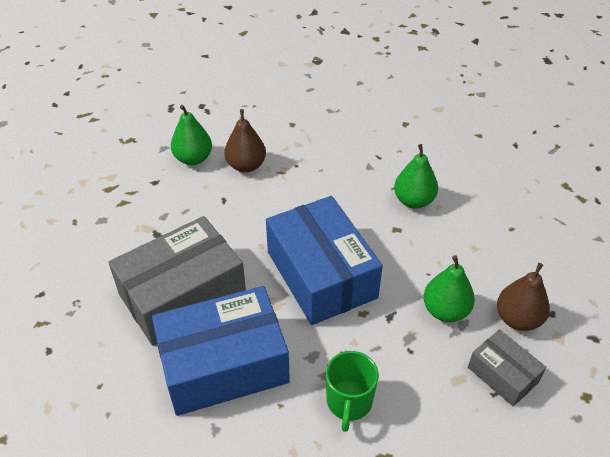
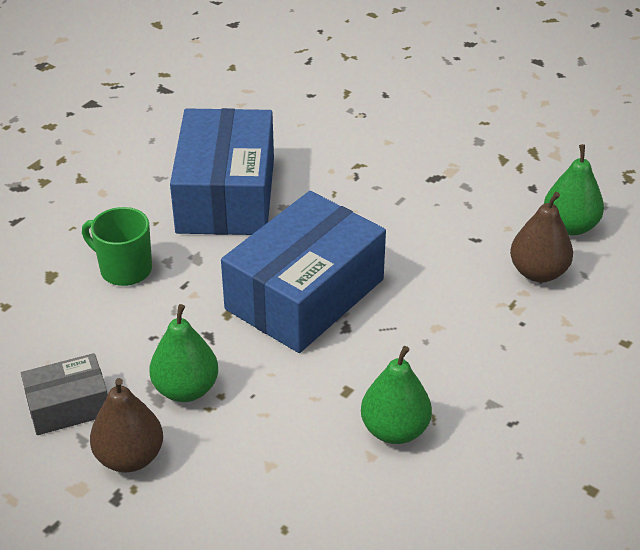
camera: 110 degrees right, 5 degrees down
grey box [109,216,246,346] -> none
blue box [266,196,383,325] -> blue box turned 45 degrees counterclockwise [221,191,386,353]

